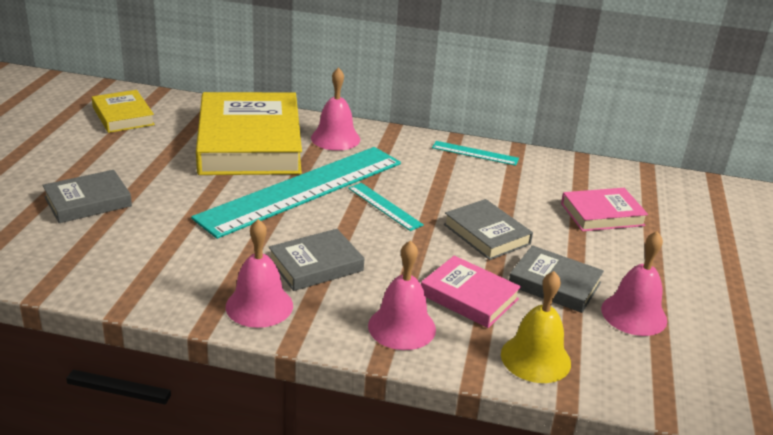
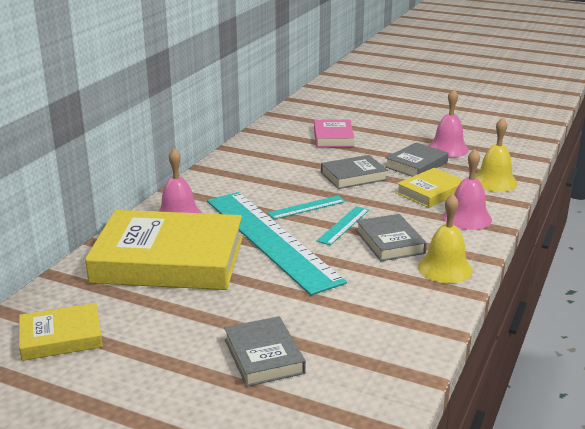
camera: 75 degrees left, 5 degrees down
pink bell [226,219,293,328] -> yellow bell [418,194,473,283]
pink book [421,256,521,328] -> yellow book [396,168,463,208]
turquoise ruler [432,141,519,166] -> turquoise ruler moved to [317,206,369,245]

